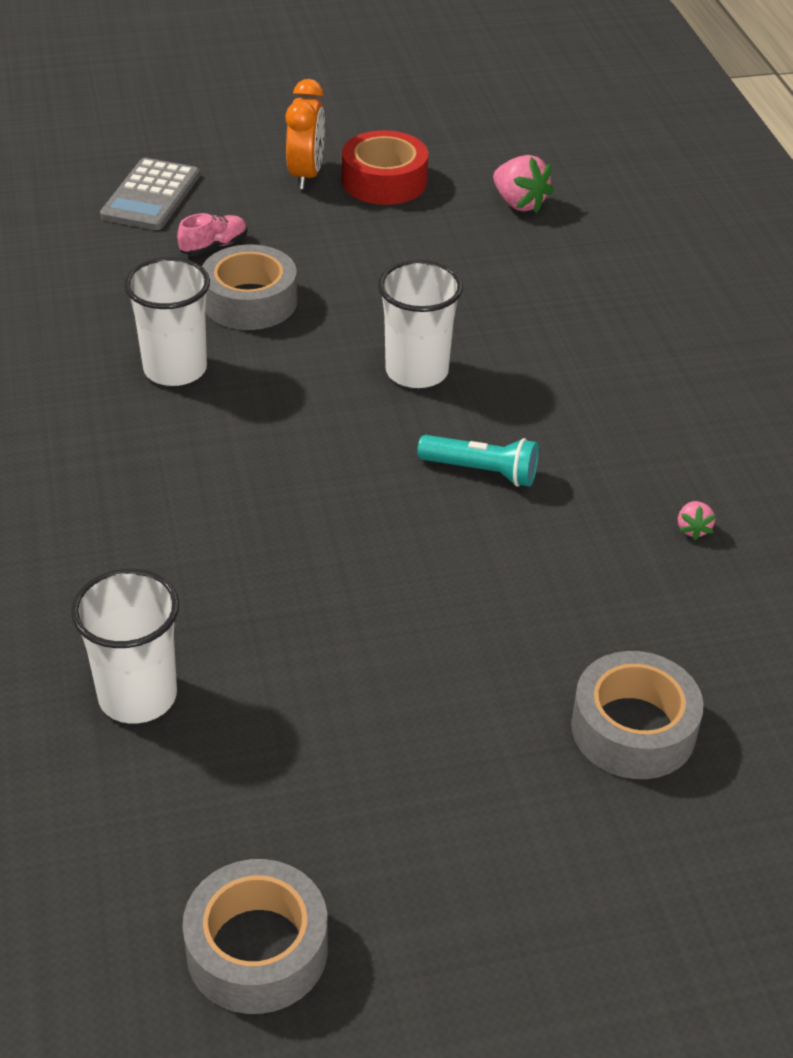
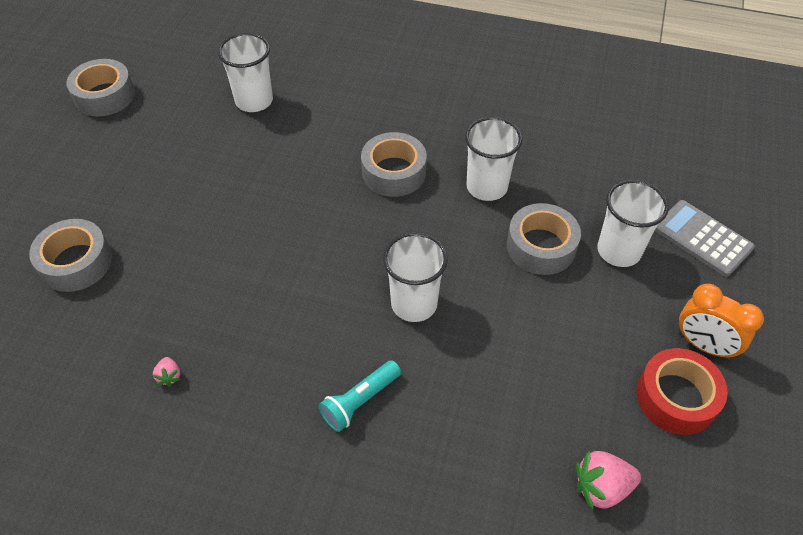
camera: 120 degrees right, 10 degrees up
pink shoe [177,213,247,255] -> white cup [597,180,669,267]
turquoise flashlight [417,435,539,486] -> turquoise flashlight moved to [319,360,401,432]
pink strawberry [678,501,716,540] -> pink strawberry turned 135 degrees counterclockwise [153,357,180,387]
none -> grey tape [361,132,427,197]

